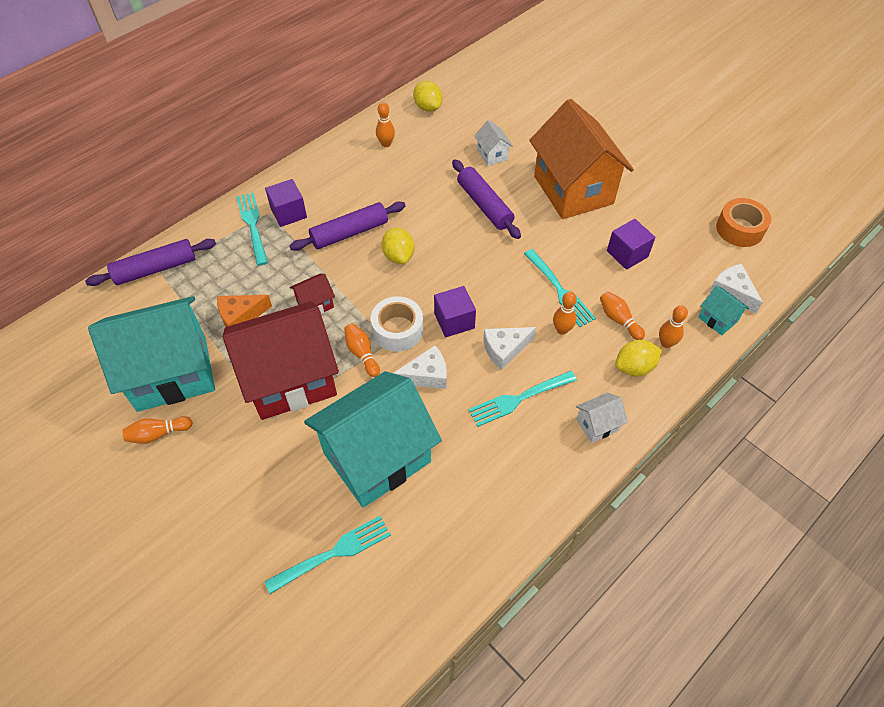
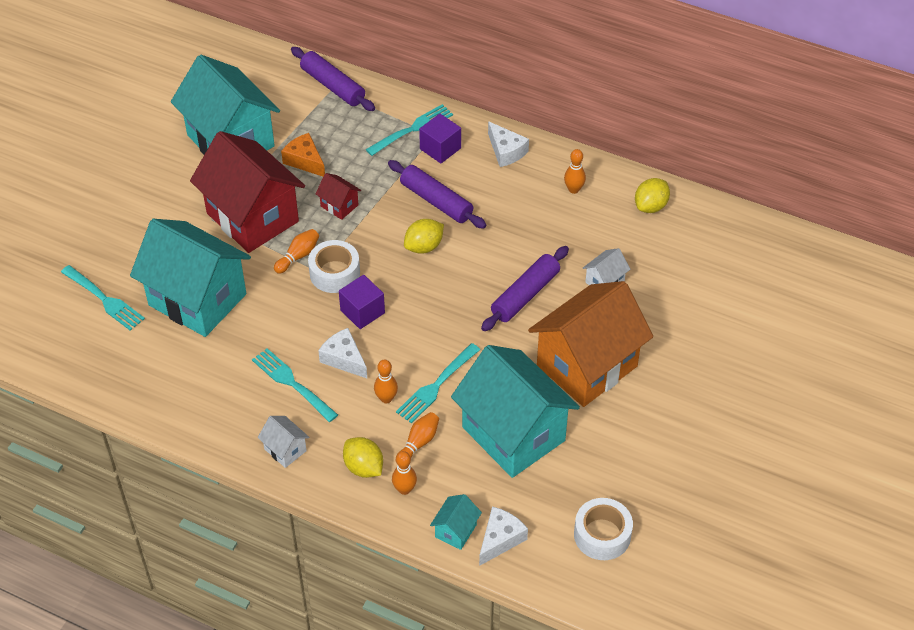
camera: 70 degrees right, 5 degrees down
orange bowling pin [122,416,192,444] -> none
white cheese [394,345,447,389] -> white cheese moved to [488,121,529,167]
purple cube [607,219,655,270] -> turquoise house [451,345,580,478]
orange tape [716,198,771,247] -> white tape [574,498,633,560]

